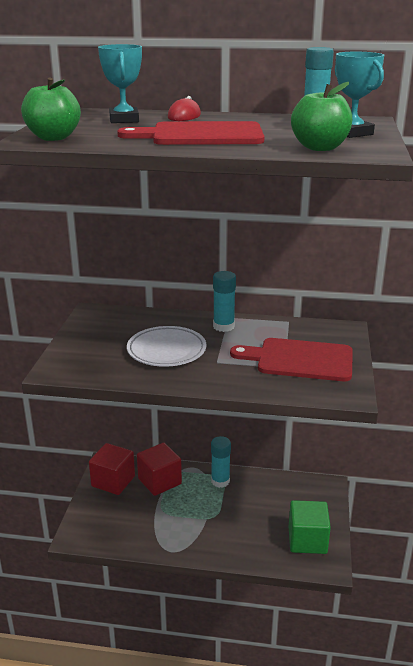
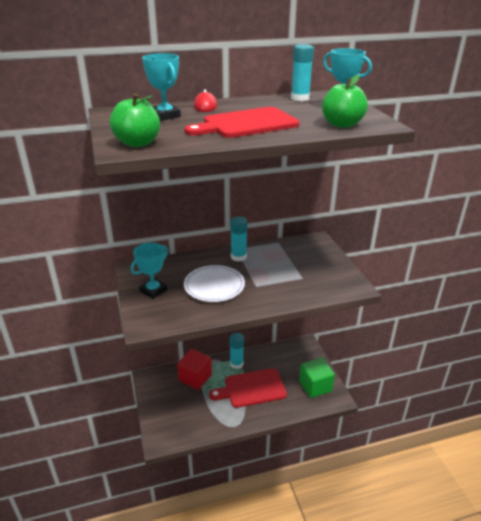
camera: 25 degrees left, 5 degrees up
red cube [89,443,135,495] -> none
red cutting board [230,338,353,381] -> red cutting board moved to [209,368,287,408]
none -> turquoise trophy [131,242,168,299]

